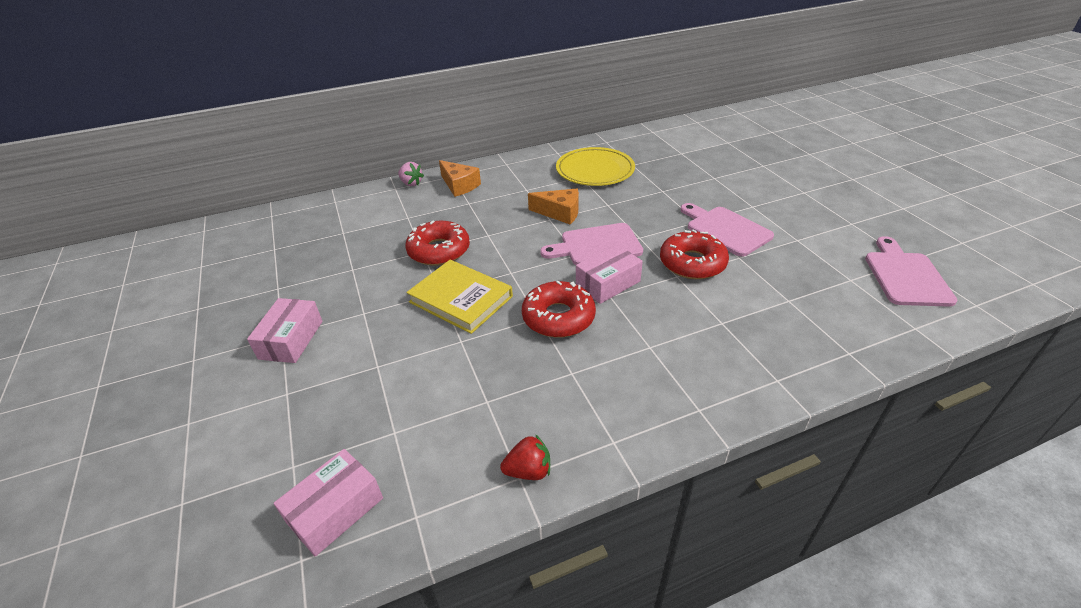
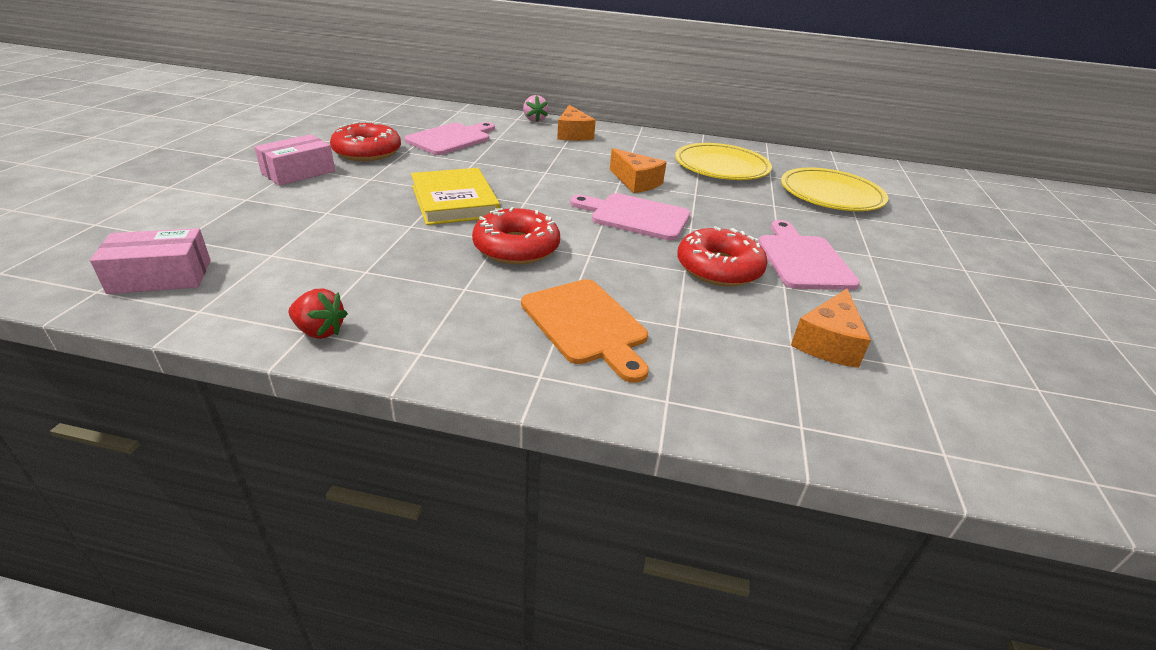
camera: 30 degrees right, 5 degrees down
red donut [405,221,470,266] -> red donut moved to [330,121,401,161]
pink box [576,244,643,304] -> none
pink cutting board [865,236,957,307] -> pink cutting board moved to [404,122,495,155]
none -> orange cutting board [521,279,649,383]
none -> yellow plate [781,167,888,211]
none -> orange cheese [791,289,871,368]

